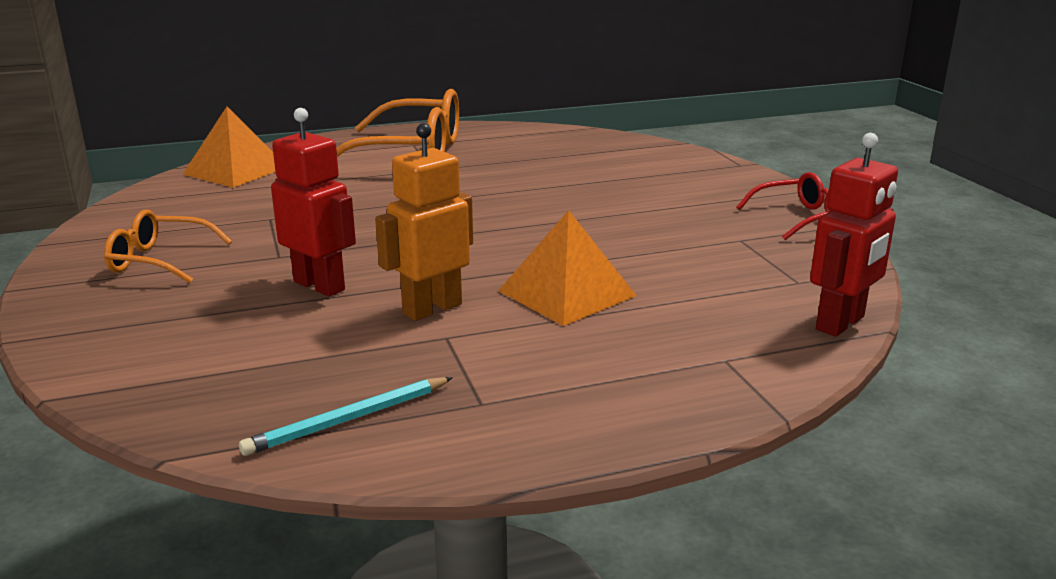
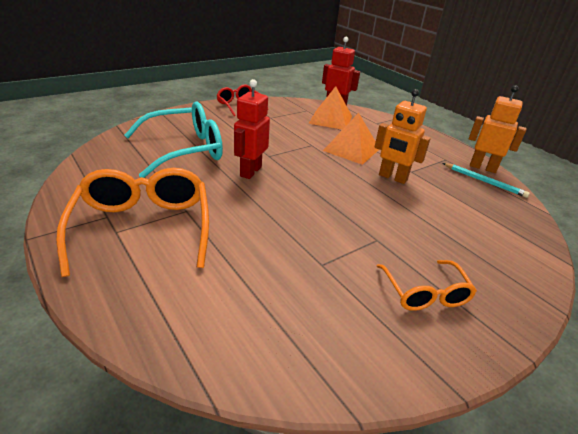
camera: 110 degrees left, 10 degrees up
orange pyramid [183,107,275,188] -> orange pyramid moved to [309,86,352,130]
red robot [271,108,356,297] -> red robot moved to [234,79,270,179]
none -> turquoise glasses [124,101,223,178]
none -> orange robot [469,85,526,173]

